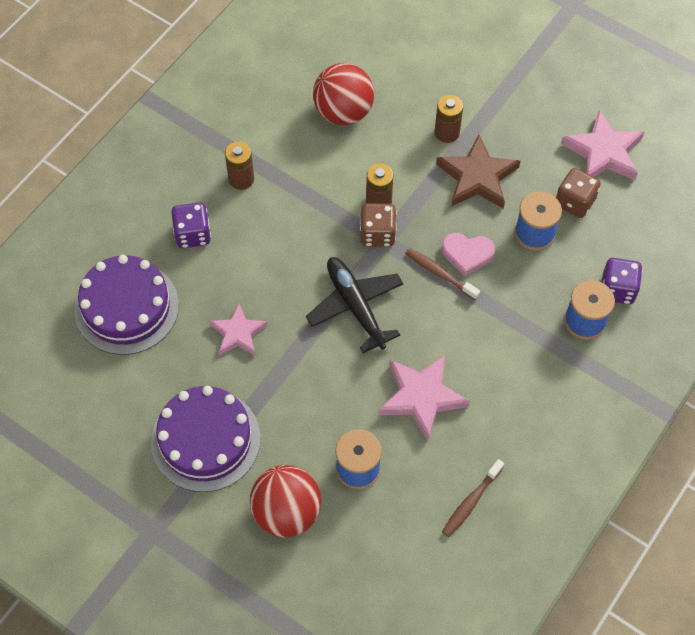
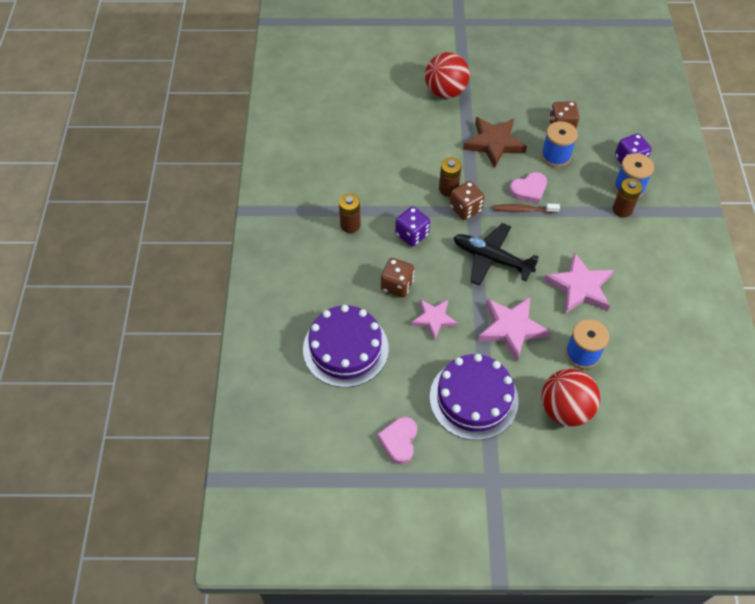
camera: 35 degrees left, 5 degrees down
purple dice [171,202,211,248] -> purple dice moved to [395,206,430,247]
red ball [313,63,374,125] -> red ball moved to [425,52,470,99]
brown battery [435,95,463,143] -> brown battery moved to [613,178,642,217]
brown toothbrush [442,459,504,537] -> none
pink star [561,110,645,180] -> pink star moved to [478,297,551,361]
none -> pink heart [377,417,417,464]
none -> brown dice [381,258,414,297]

